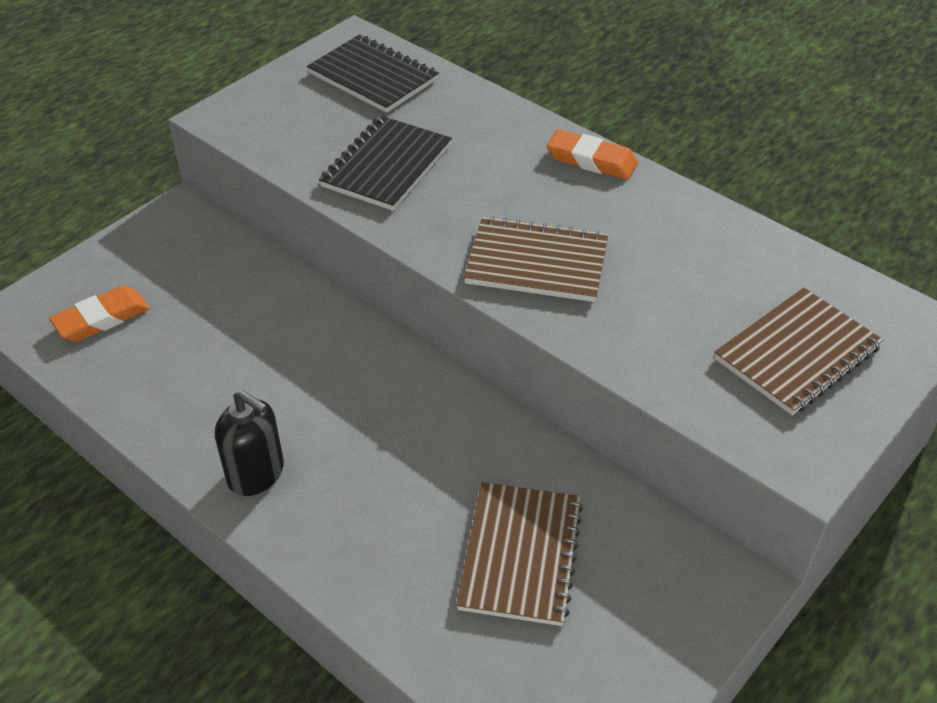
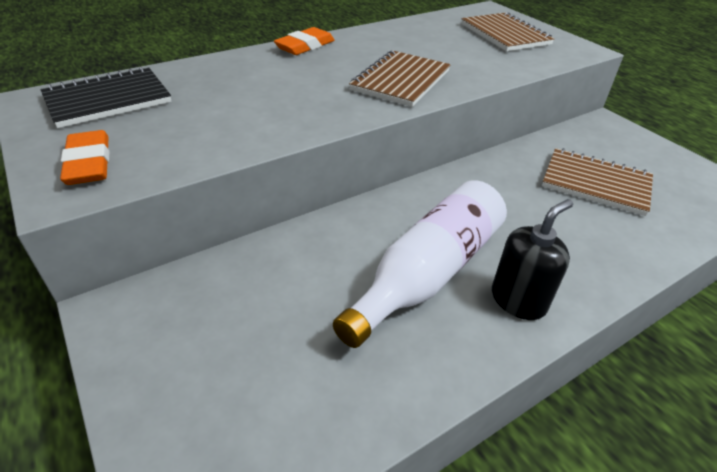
camera: 75 degrees left, 5 degrees down
orange eraser [49,285,150,342] -> orange eraser moved to [60,130,109,185]
black notebook [319,116,452,211] -> none
none -> white bottle [333,180,507,348]

